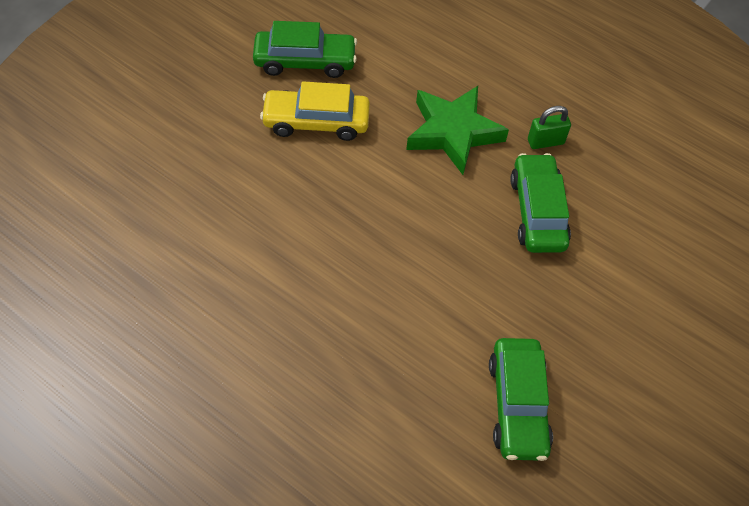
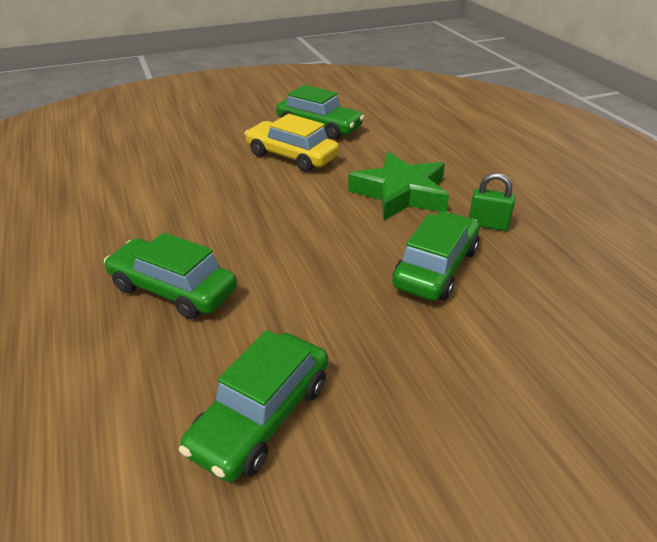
camera: 35 degrees right, 20 degrees down
none -> green car [104,233,237,319]

